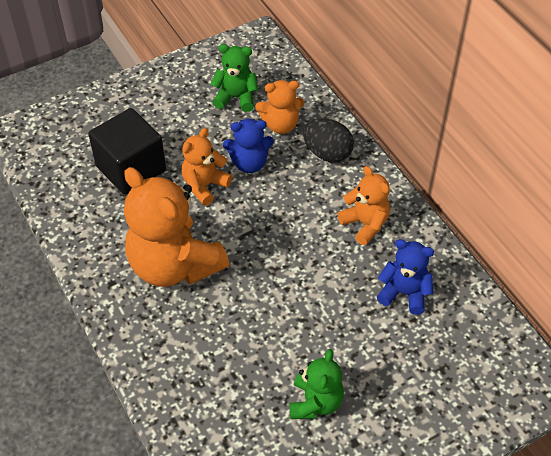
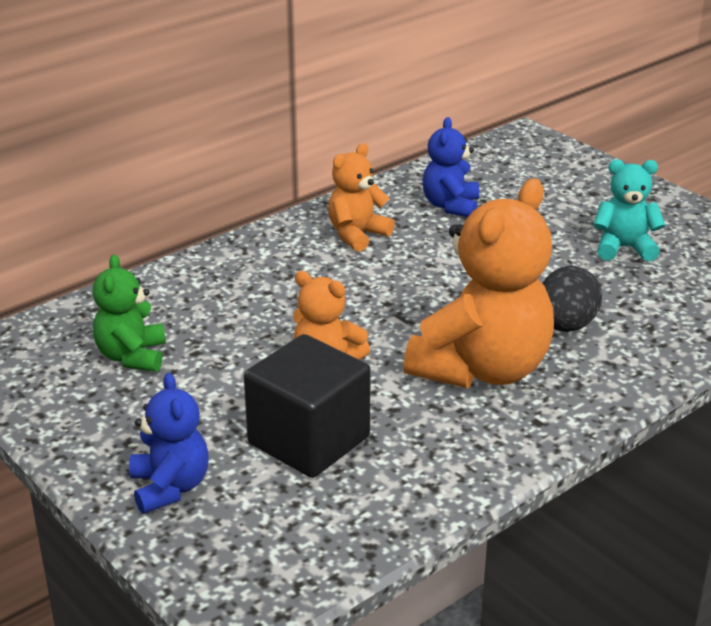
camera: 100 degrees left, 20 degrees down
blue teddy bear [223,119,274,173] -> blue teddy bear moved to [129,373,209,514]
orange teddy bear [255,80,304,134] -> none
green teddy bear [289,349,344,419] -> turquoise teddy bear [593,159,665,262]
black egg [303,118,354,162] -> black egg moved to [542,266,602,332]

